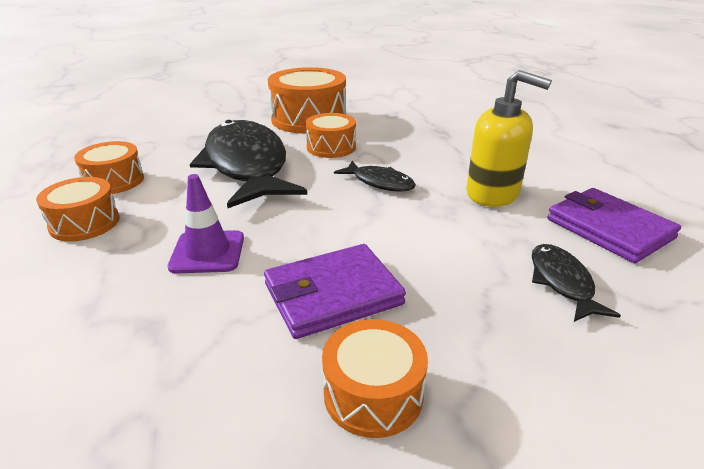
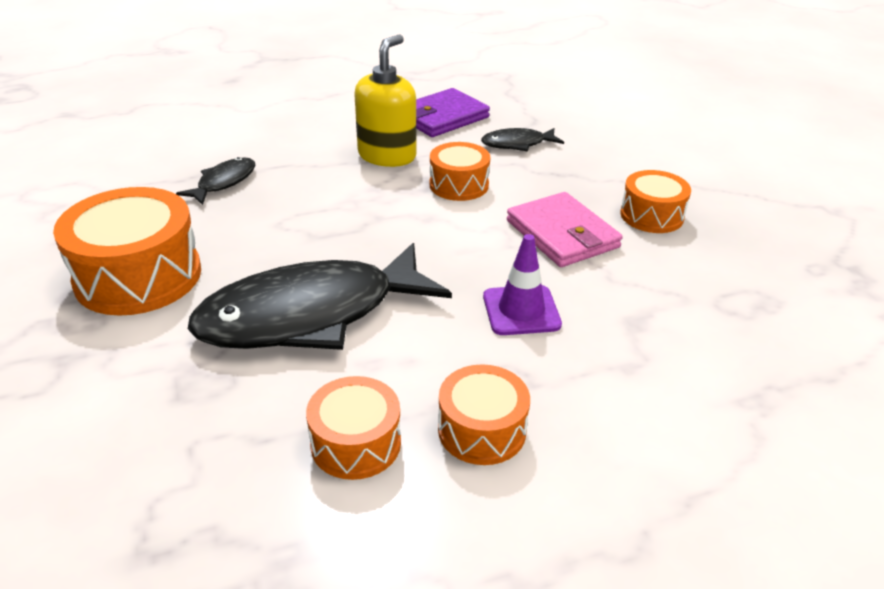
camera: 95 degrees left, 5 degrees up
purple wallet [264,244,406,339] -> pink wallet [507,192,623,267]
orange drum [305,113,356,158] -> orange drum moved to [430,142,490,201]
black fish [334,161,416,191] -> black fish moved to [176,157,255,205]

